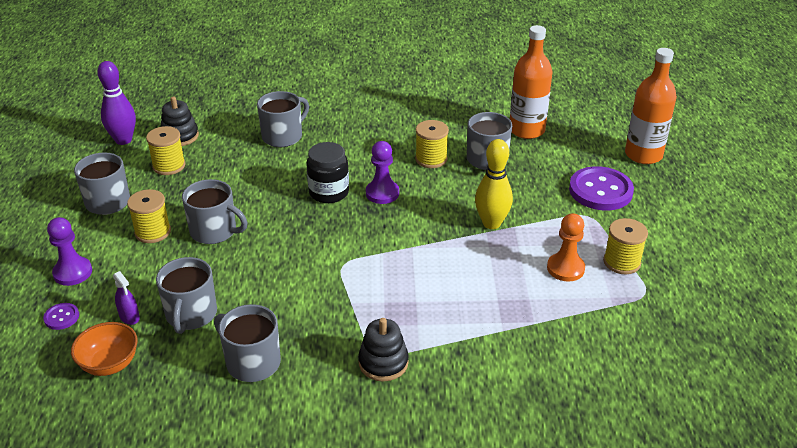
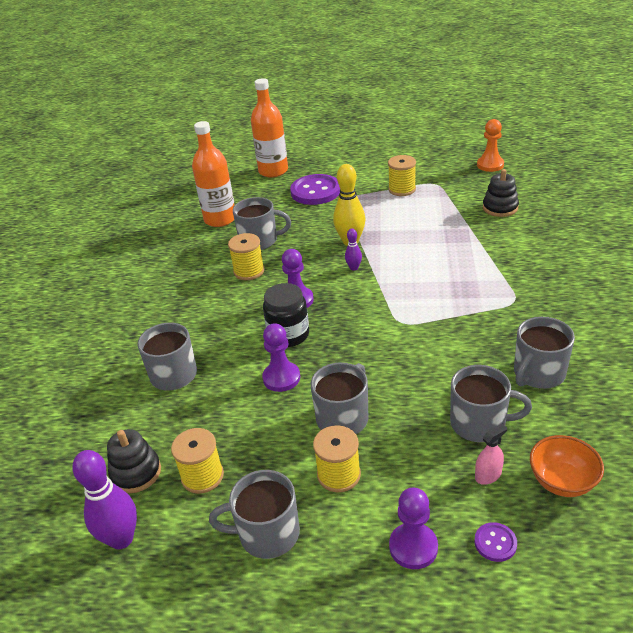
camera: 80 degrees left, 0 degrees up
purple spray bottle [113,271,140,325] -> pink spray bottle [475,424,507,485]
black stacking toy [358,318,409,381] -> black stacking toy moved to [483,169,519,217]
orange pawn [547,213,585,282] -> orange pawn moved to [477,119,504,172]
none -> purple pawn [262,323,300,392]
none -> purple bowling pin [345,229,362,271]

